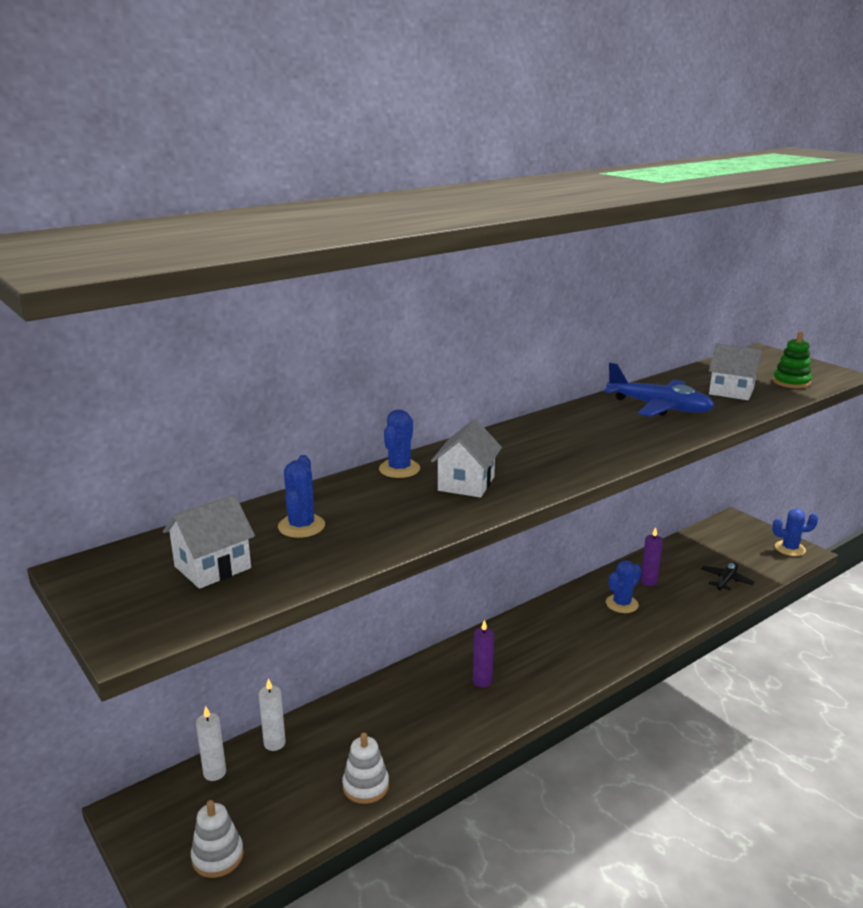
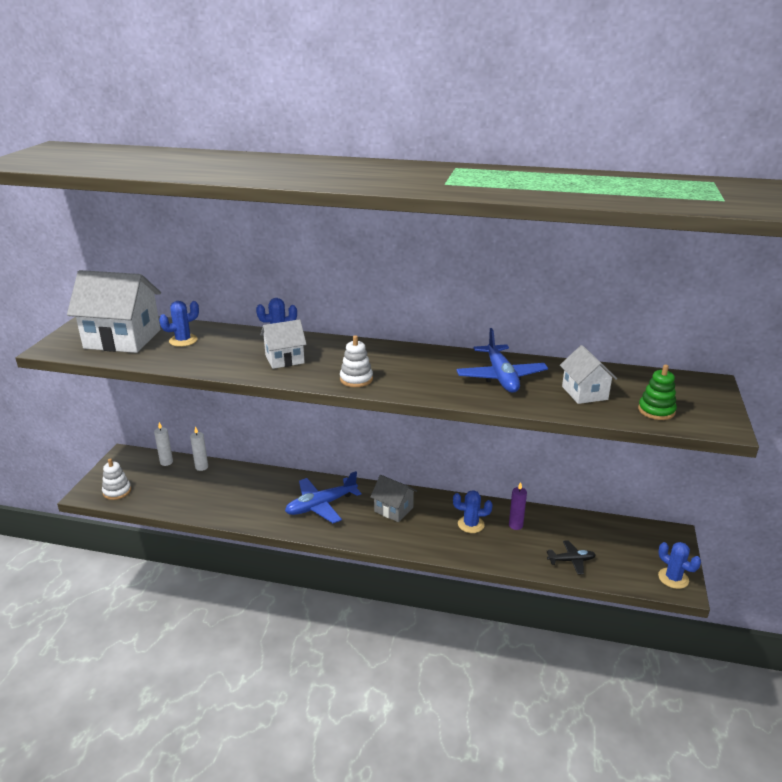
camera: 50 degrees right, 5 degrees up
white house [163,495,255,589] -> white house [67,270,161,353], size x1.83
white stacking toy [342,733,389,804] -> white stacking toy moved to [340,335,373,387]
purple candle [473,620,494,688] -> blue plane [285,471,362,523]
none -> grey house [370,475,417,522]

